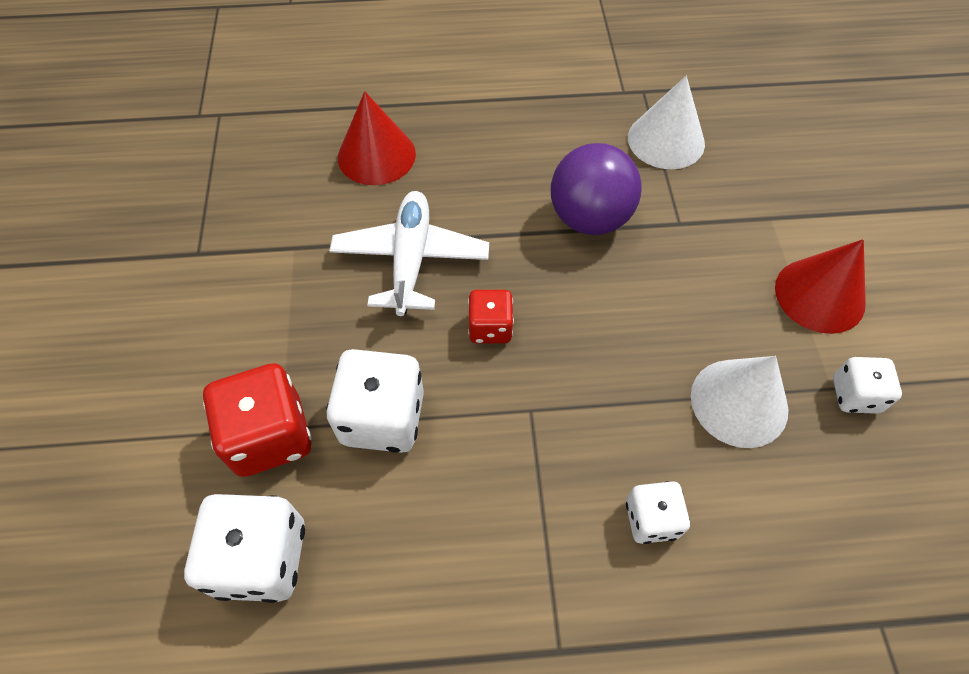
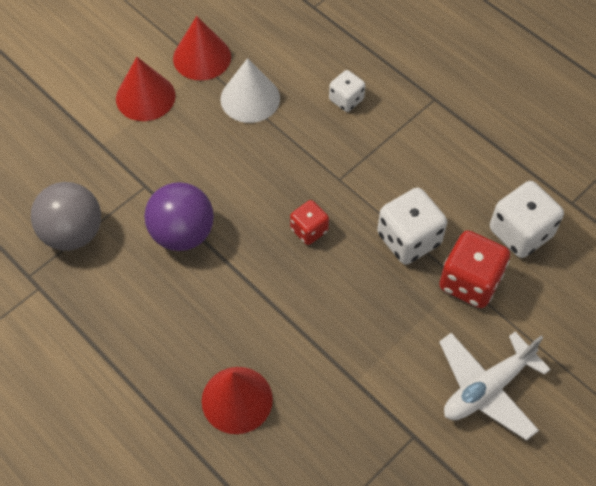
camera: 130 degrees left, 0 degrees up
white plane [329,191,489,316] -> white plane moved to [439,332,551,441]
white cone [628,76,705,169] -> grey ball [31,182,101,251]
white dice [833,357,902,414] -> red cone [173,16,231,81]

